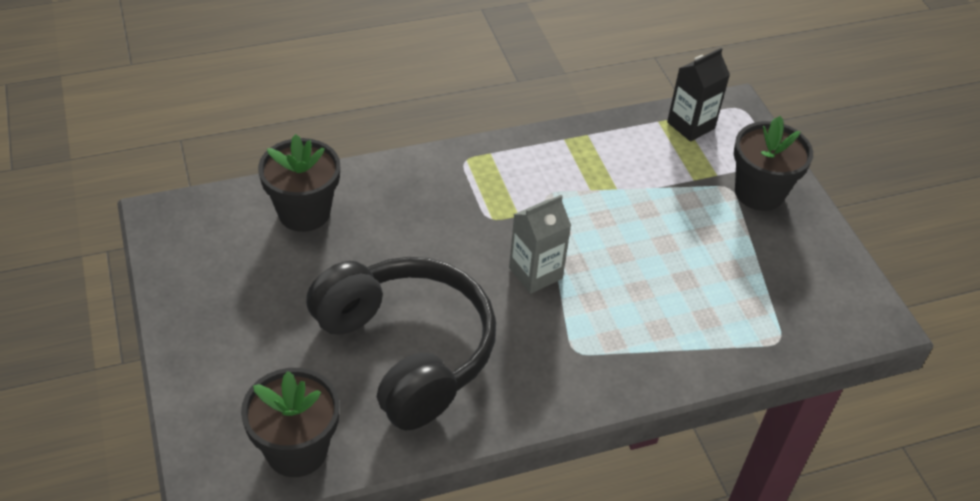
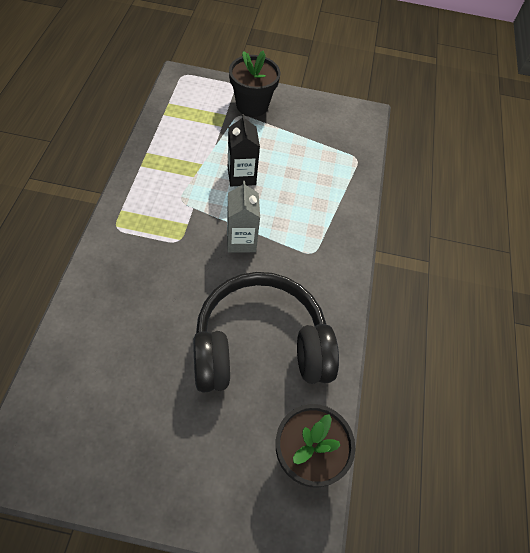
camera: 65 degrees left, 10 degrees up
black flower pot [258,134,340,232] -> none
black carton [667,48,730,142] -> black carton moved to [228,114,260,186]

